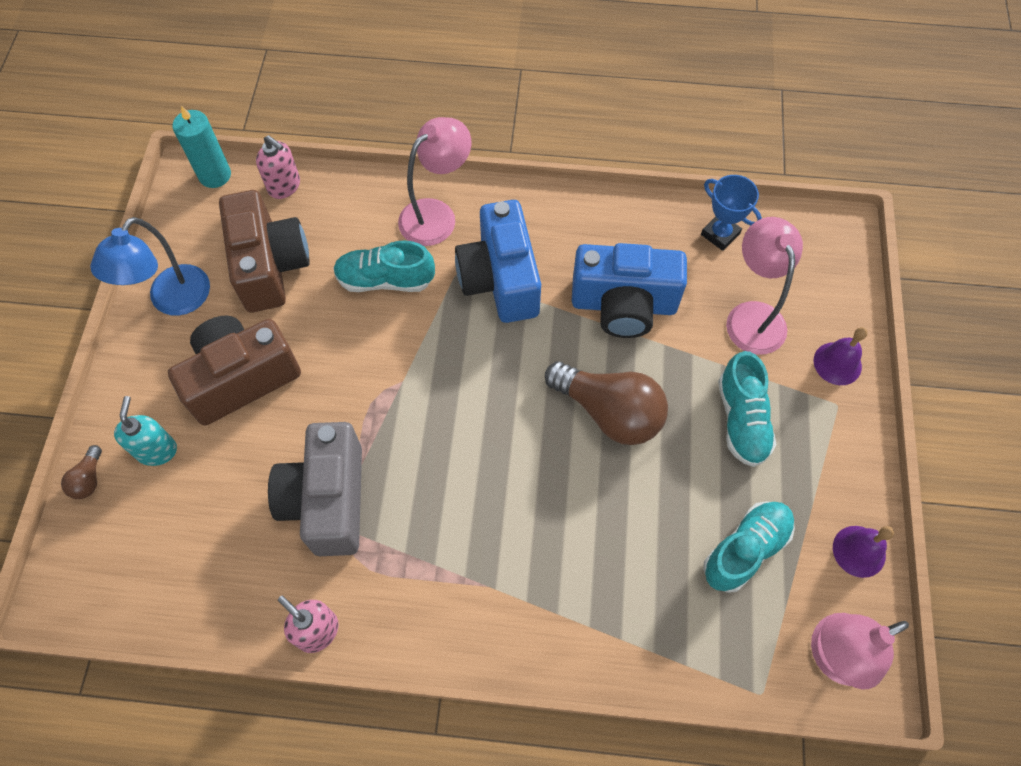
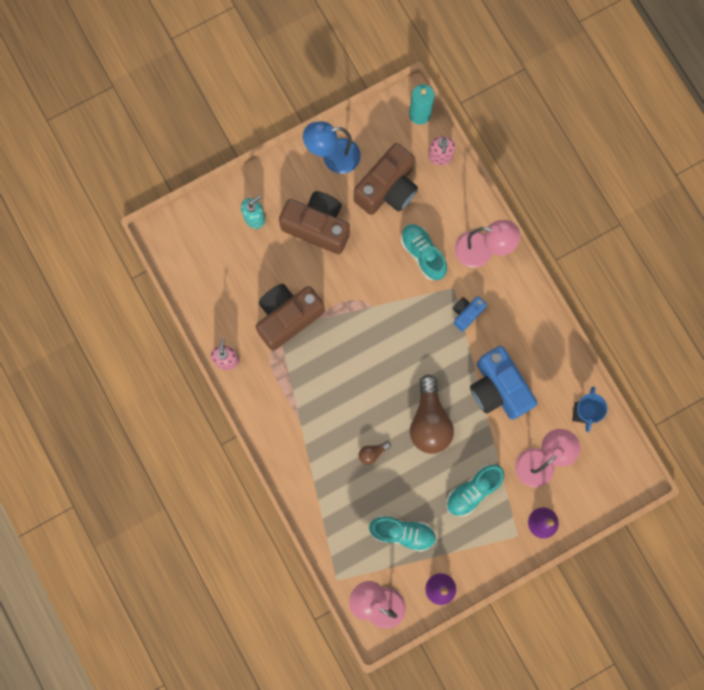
camera: 55 degrees right, 15 degrees up
brown light bulb [61,445,102,499] -> brown light bulb moved to [359,441,391,465]
grey camera [268,422,362,556] -> brown camera [256,284,325,351]
blue camera [455,200,541,323] -> blue camera [453,296,487,332], size x0.51

